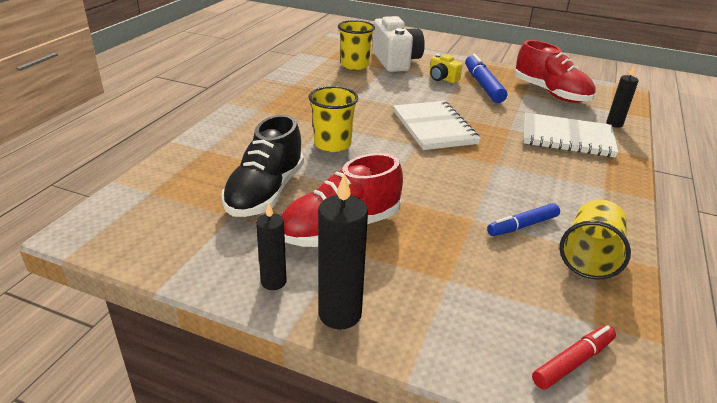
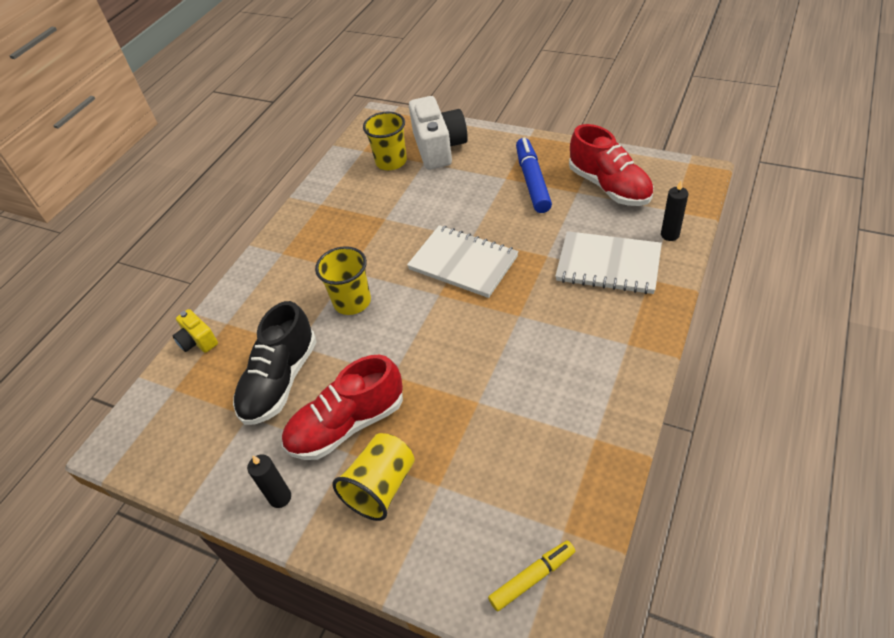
camera: 10 degrees right, 15 degrees up
black candle [318,173,368,329] -> none
white notebook [393,101,481,150] -> white notebook turned 45 degrees counterclockwise [407,225,519,298]
yellow camera [430,54,463,83] -> yellow camera moved to [173,309,218,353]
blue marker [487,203,560,236] -> none
red marker [532,325,616,390] -> yellow marker [488,540,575,612]
yellow cup [560,200,631,280] -> yellow cup moved to [332,433,415,521]

